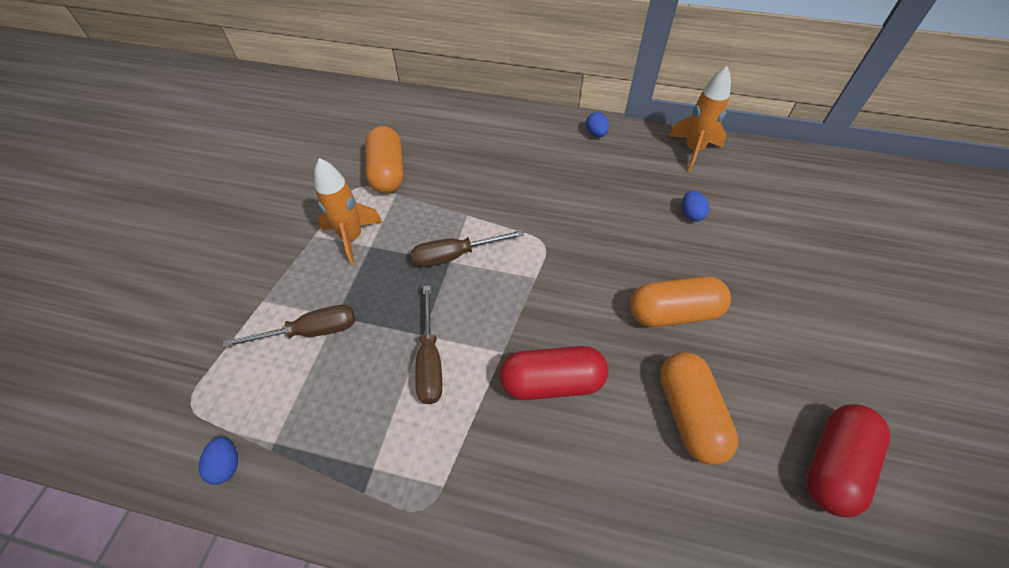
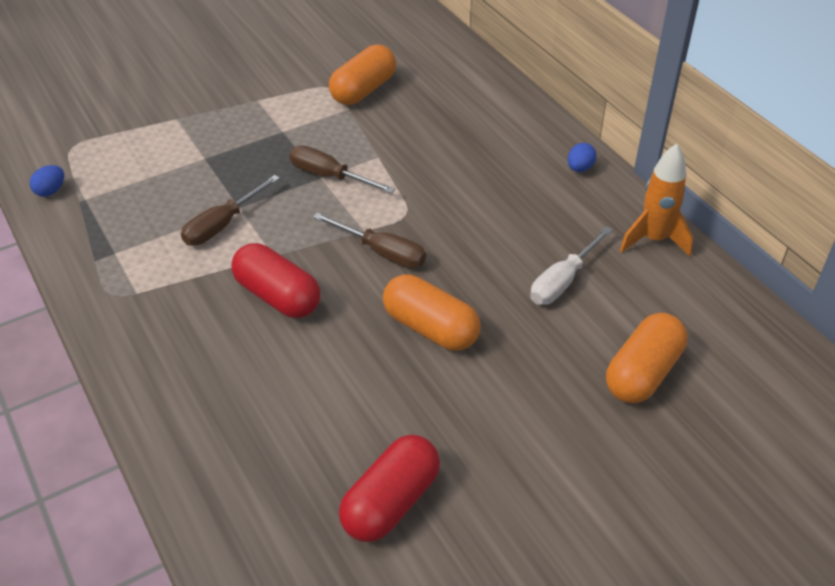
camera: 45 degrees right, 10 degrees down
brown screwdriver [223,305,355,348] -> brown screwdriver moved to [313,213,426,268]
orange rocket [314,158,382,266] -> none
orange capsule [660,352,738,465] -> orange capsule moved to [606,313,687,403]
blue egg [682,191,710,222] -> white screwdriver [530,226,613,305]
red capsule [807,404,890,518] -> red capsule turned 45 degrees counterclockwise [339,435,440,542]

